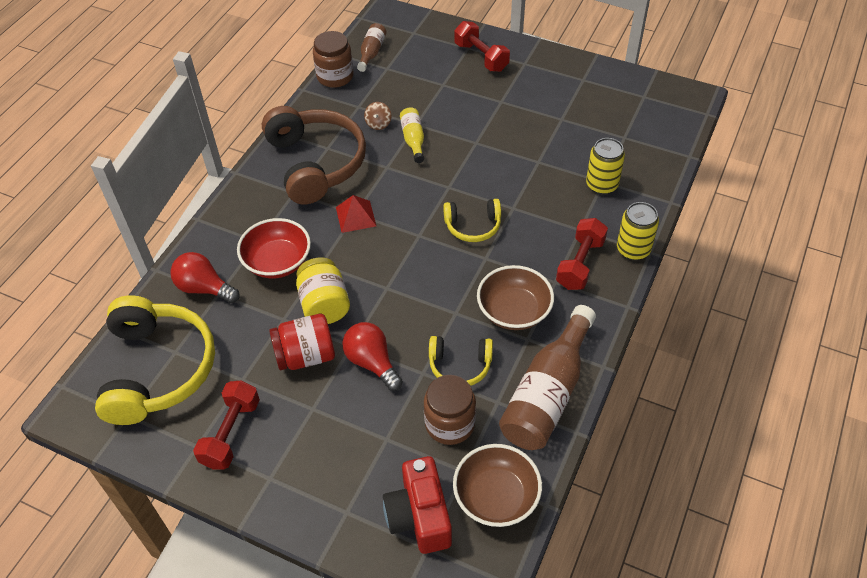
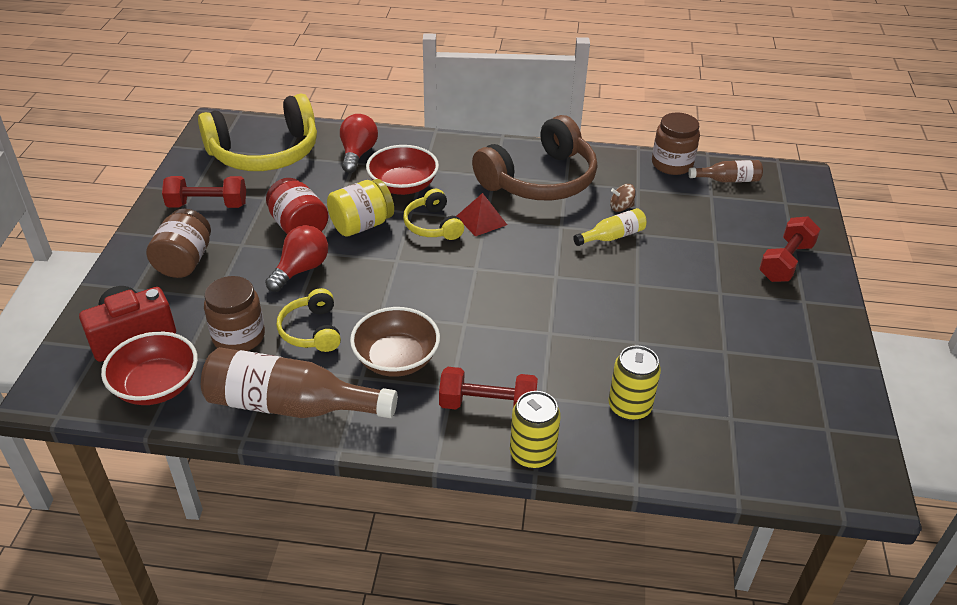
camera: 70 degrees right, 10 degrees down
yellow headphones [443,199,501,242] -> yellow headphones moved to [403,189,464,240]
brown bowl [453,444,542,527] -> red bowl [101,332,198,405]
none -> brown jar [146,209,211,278]

